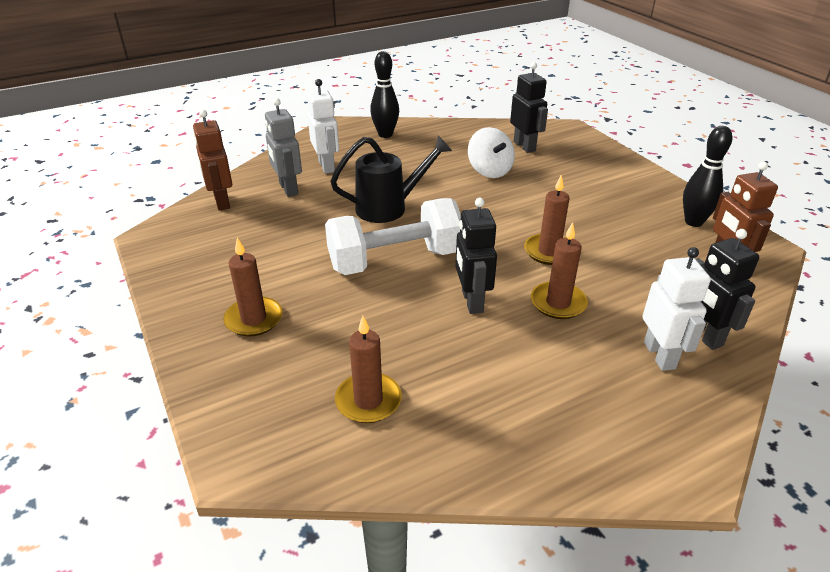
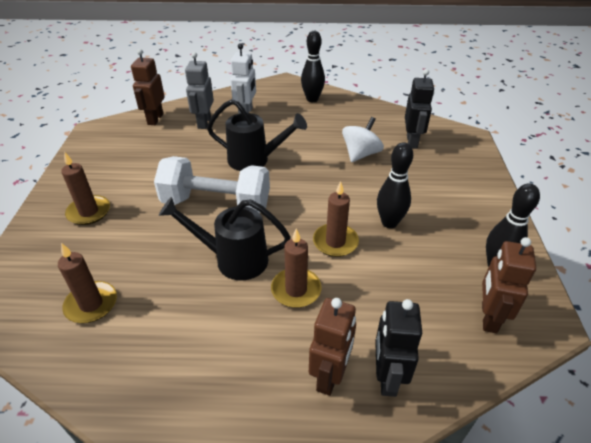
camera: 30 degrees right, 5 degrees up
black robot [455,198,497,314] -> black watering can [159,197,291,281]
white spinning top [468,127,515,178] -> white spinning top turned 150 degrees counterclockwise [342,117,384,162]
white robot [643,247,711,371] -> brown robot [309,298,356,396]
none -> black bowling pin [377,142,413,228]

